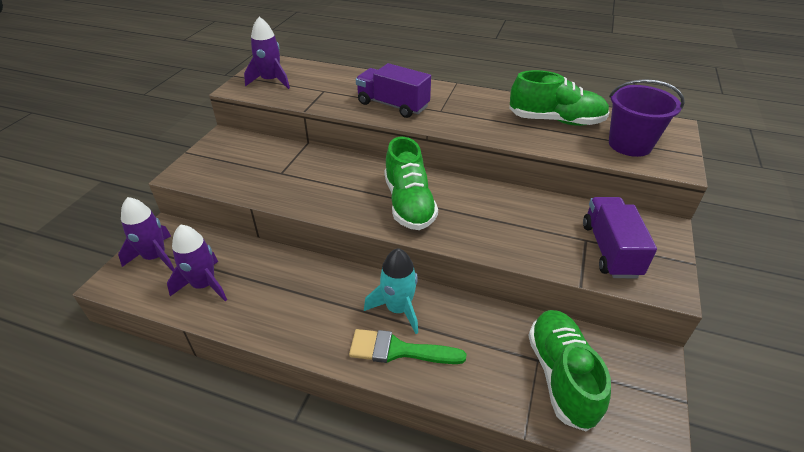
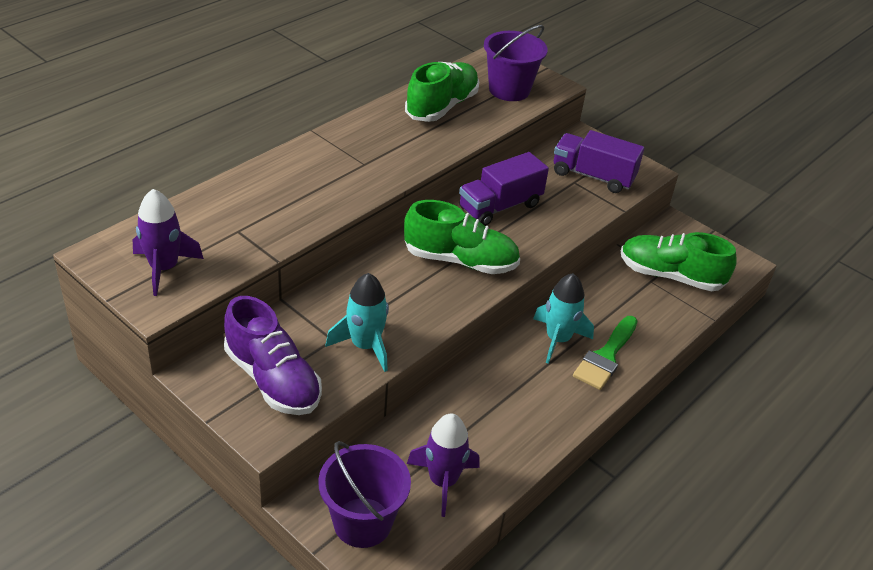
camera: 70 degrees left, 0 degrees up
purple rocket [118,197,175,271] -> purple bucket [318,441,411,548]
purple truck [356,63,431,118] -> purple truck moved to [459,152,549,226]
none -> purple shoe [224,296,322,415]
none -> turquoise rocket [326,273,389,372]

